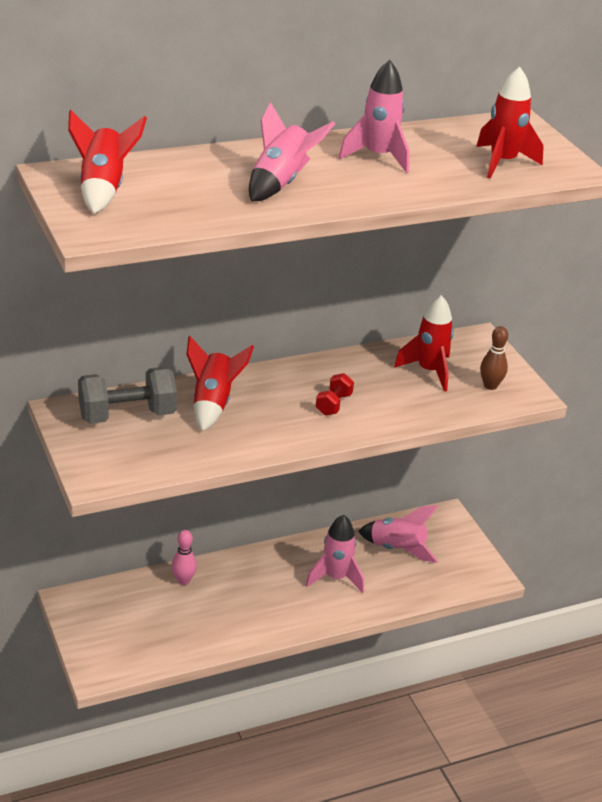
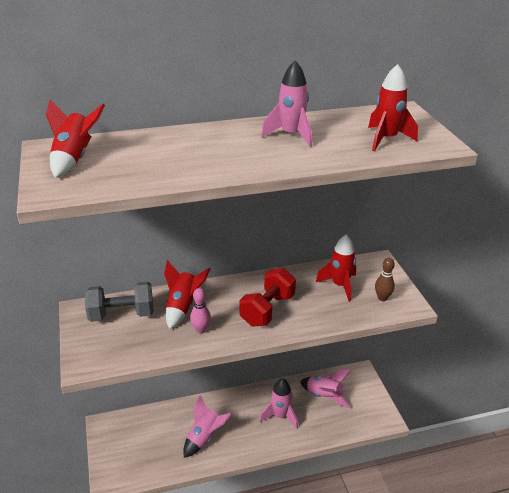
camera: 10 degrees right, 0 degrees up
pink bowling pin [171,530,197,585] -> pink bowling pin moved to [190,288,211,333]
pink rocket [249,102,335,202] -> pink rocket moved to [183,394,231,458]
red dumbbell [316,373,354,416] -> red dumbbell [239,268,296,326], size x1.92

